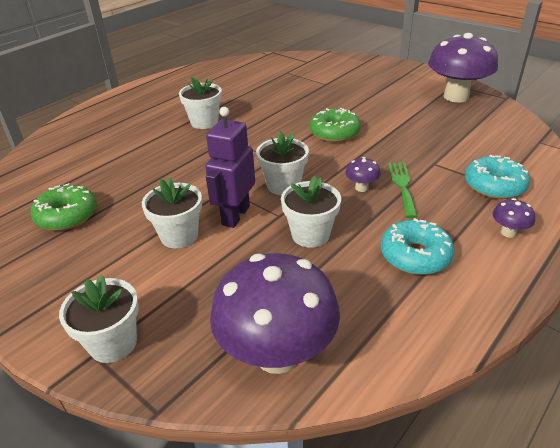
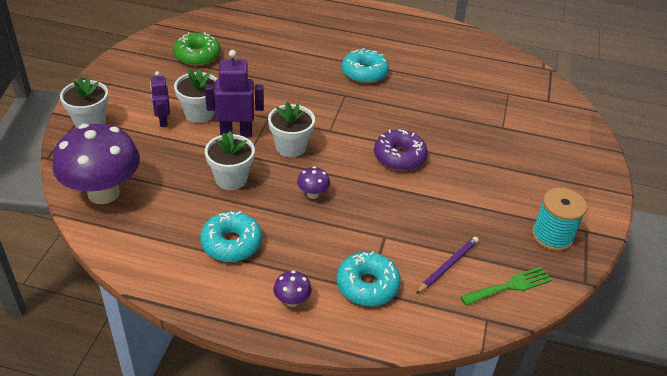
camera: 60 degrees right, 5 degrees up
white flower pot [179,77,222,129] -> turquoise donut [342,48,389,84]
green donut [309,108,361,142] -> purple donut [374,129,428,171]
green fork [388,163,418,218] -> green fork moved to [461,266,552,306]
purple mushroom [428,33,498,102] -> turquoise spool [532,188,587,251]
none -> purple robot [150,71,170,127]
none -> purple pencil [416,237,479,294]

